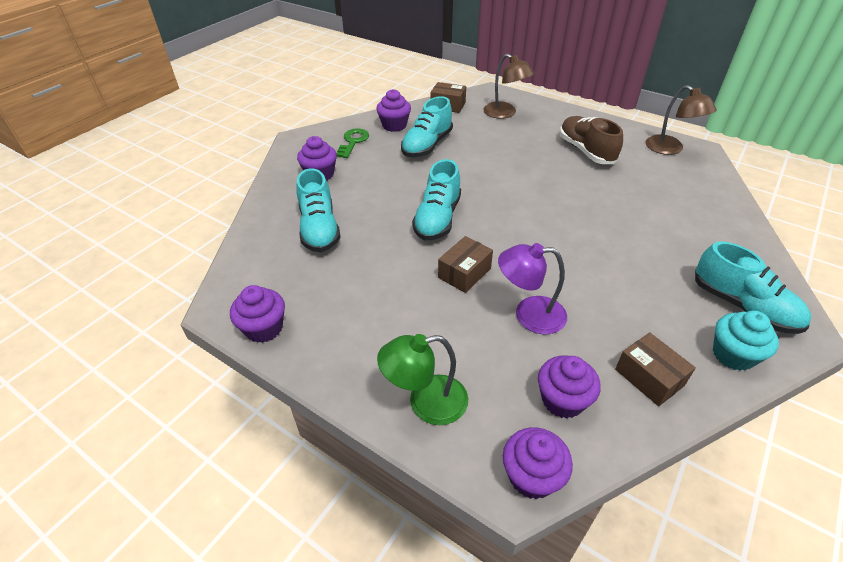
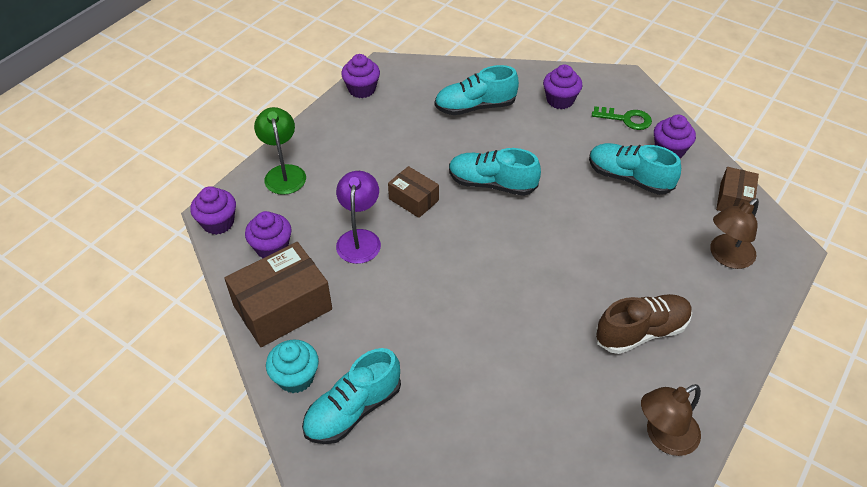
camera: 90 degrees right, 5 degrees up
brown box [615,332,696,406] -> brown box [224,242,332,347], size x1.79

